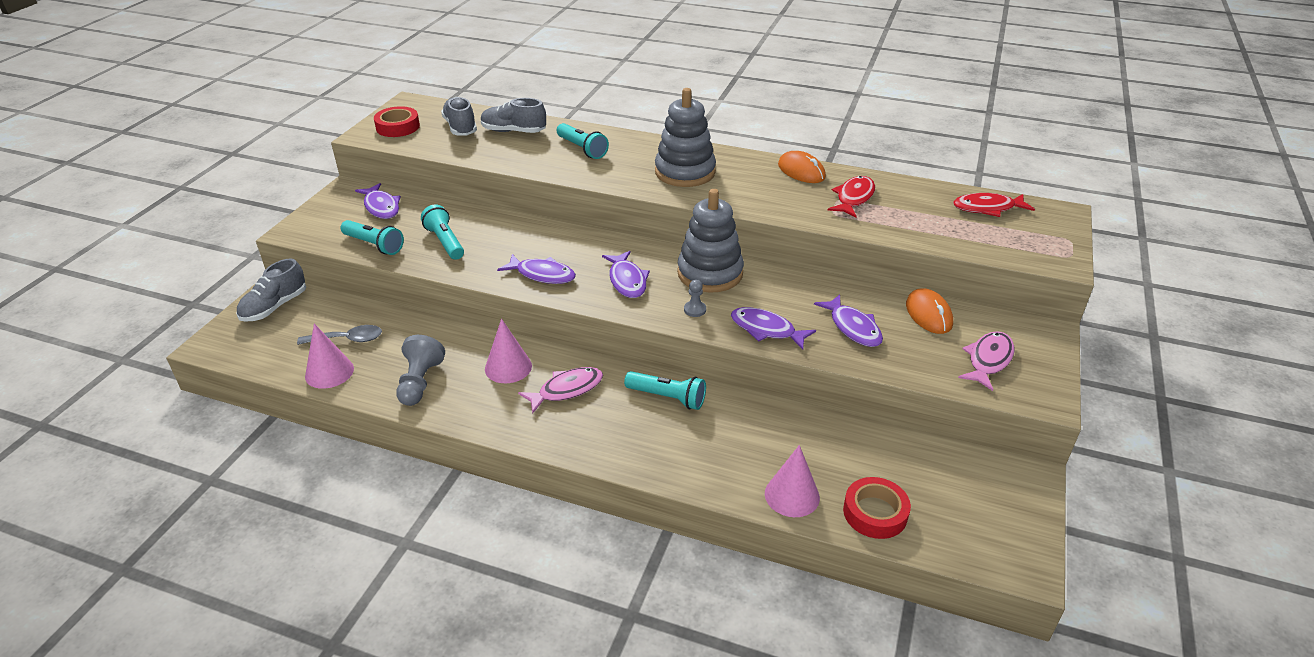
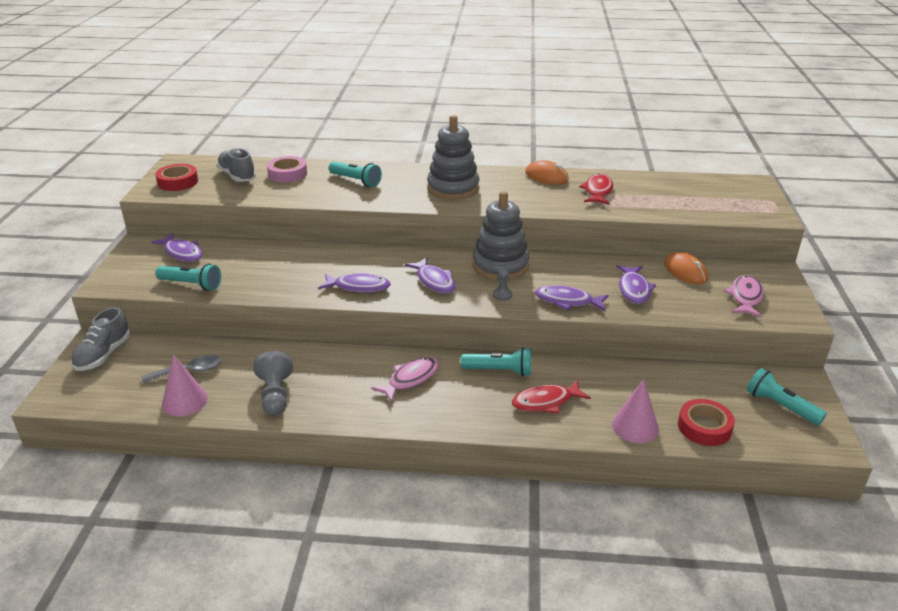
camera: 15 degrees left, 5 degrees down
turquoise flashlight [421,204,464,260] -> turquoise flashlight moved to [747,368,827,425]
grey shoe [481,98,546,133] -> pink tape [267,156,307,183]
pink cone [485,319,532,383] -> none
purple fish [814,294,883,347] -> purple fish turned 45 degrees clockwise [616,265,656,304]
red fish [953,193,1035,217] -> red fish moved to [512,380,591,413]

